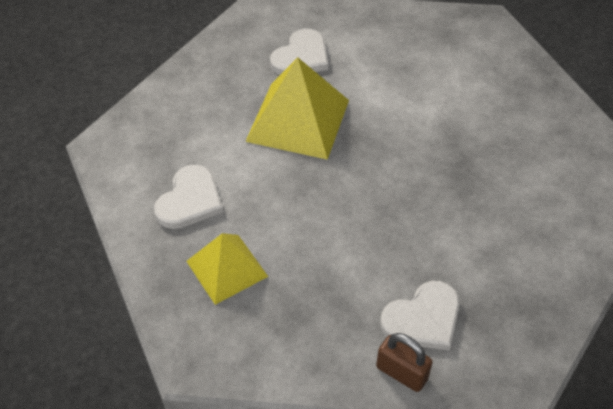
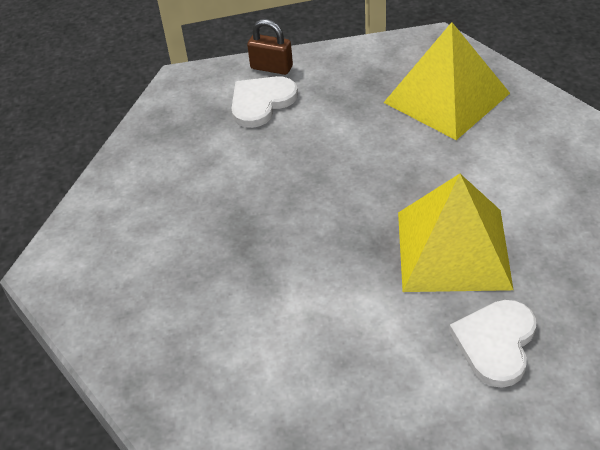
camera: 170 degrees right, 5 degrees down
white heart [154,165,223,229] -> none
yellow pyramid [186,233,268,305] -> yellow pyramid [384,22,510,140], size x1.59

